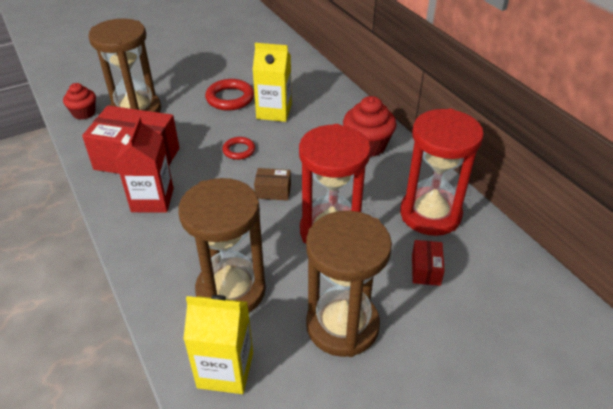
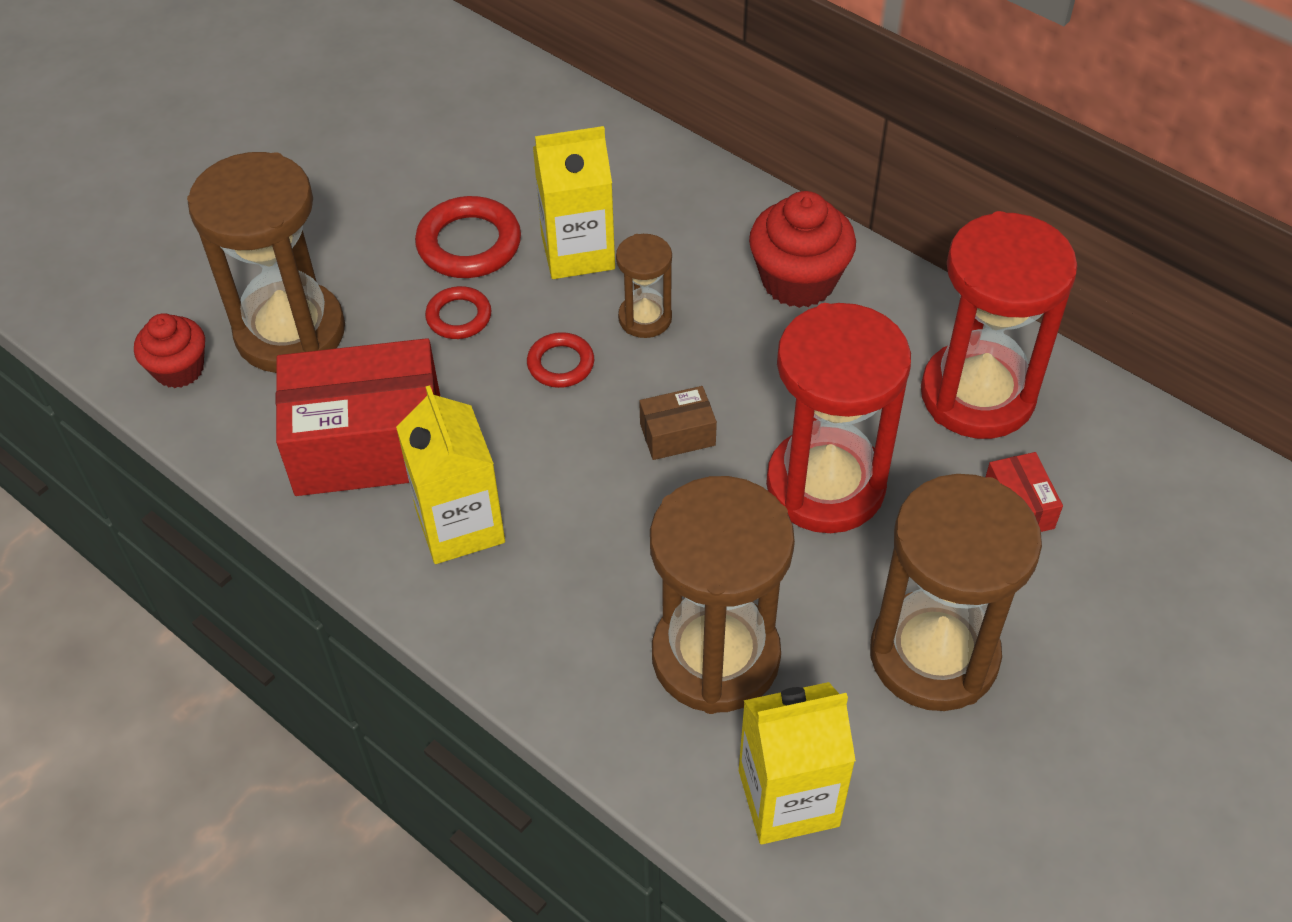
camera: 20 degrees left, 10 degrees up
red carton [115,117,174,213] -> yellow carton [396,385,505,564]
none -> red ring [425,286,491,339]
none -> brown hourglass [616,234,672,338]

